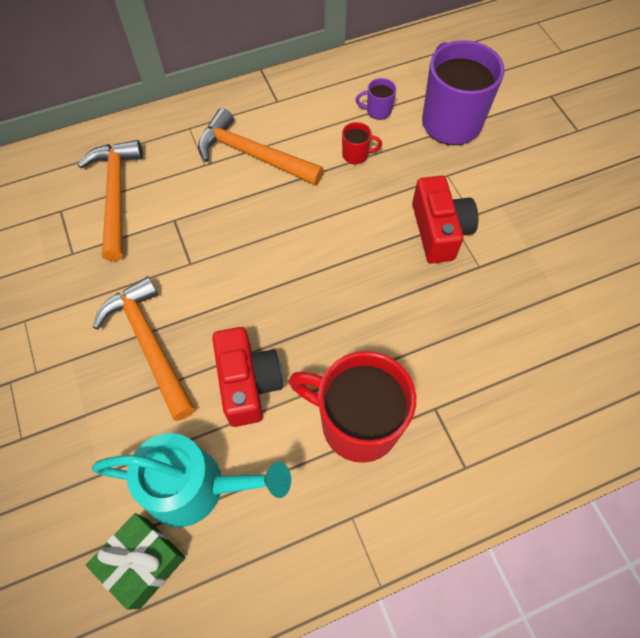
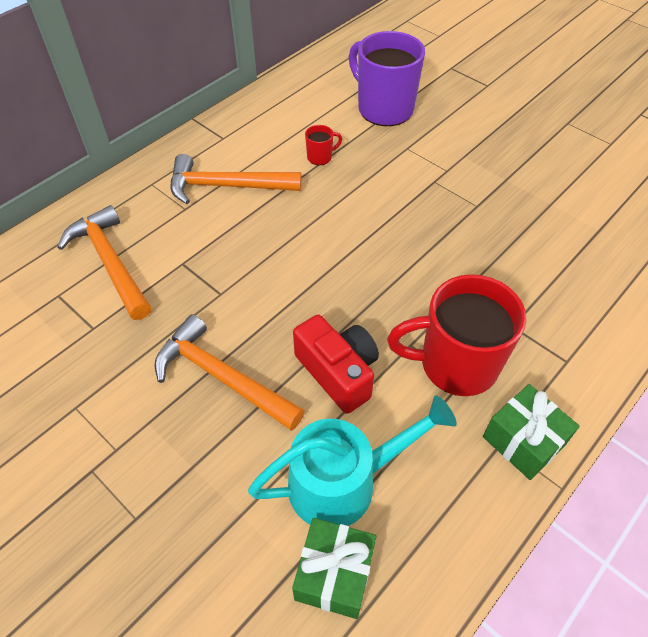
camera: 25 degrees left, 10 degrees down
purple mug [355,78,396,120] -> none
red camera [412,176,478,264] -> none
none -> green gift [483,384,580,480]

